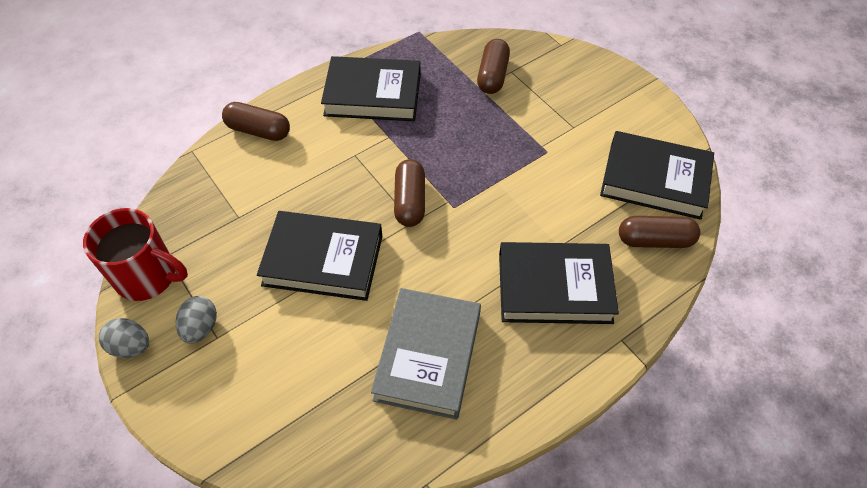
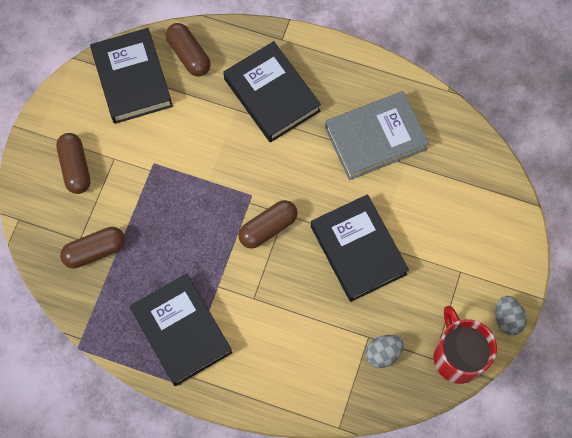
camera: 125 degrees left, 15 degrees up
grey egg [176,296,217,344] -> grey egg moved to [366,335,404,368]
brown capsule [222,102,290,141] -> brown capsule moved to [56,133,90,194]

